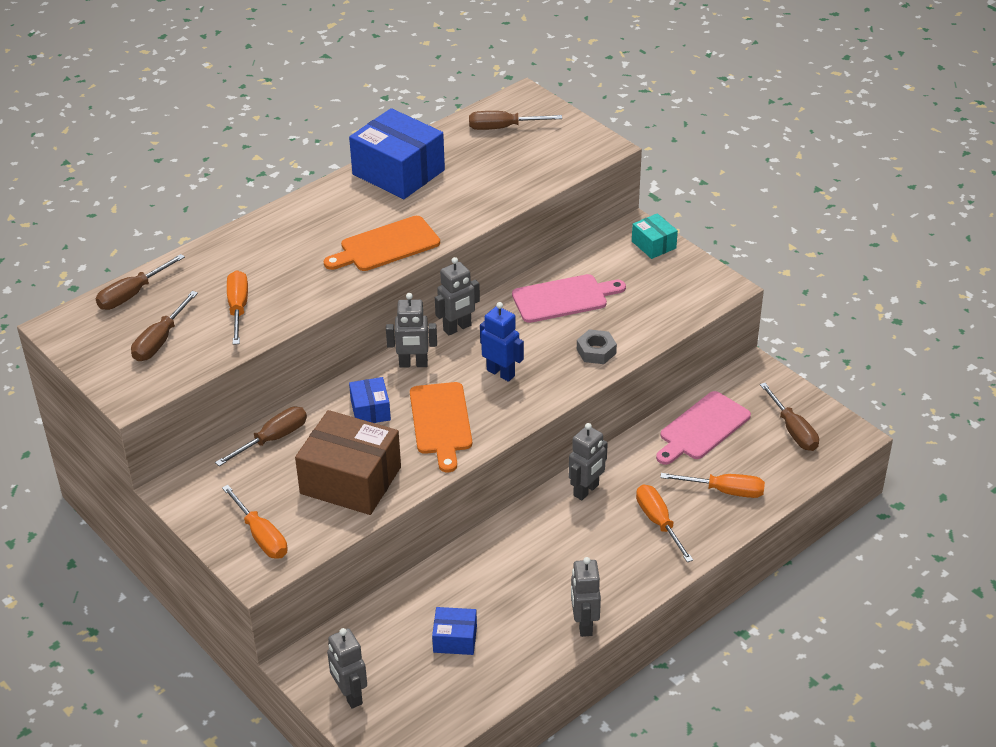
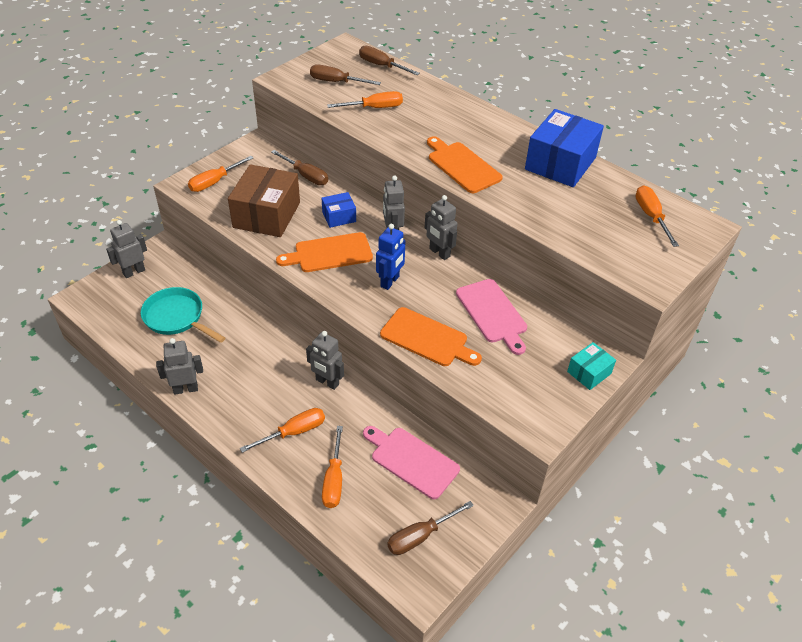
camera: 80 degrees right, 5 degrees up
blue box [432,607,477,655] -> turquoise pan [141,287,225,343]
brown screwdriver [469,111,562,130] -> orange screwdriver [635,186,679,247]
grey nut [577,329,617,364] -> orange cutting board [380,307,482,366]

